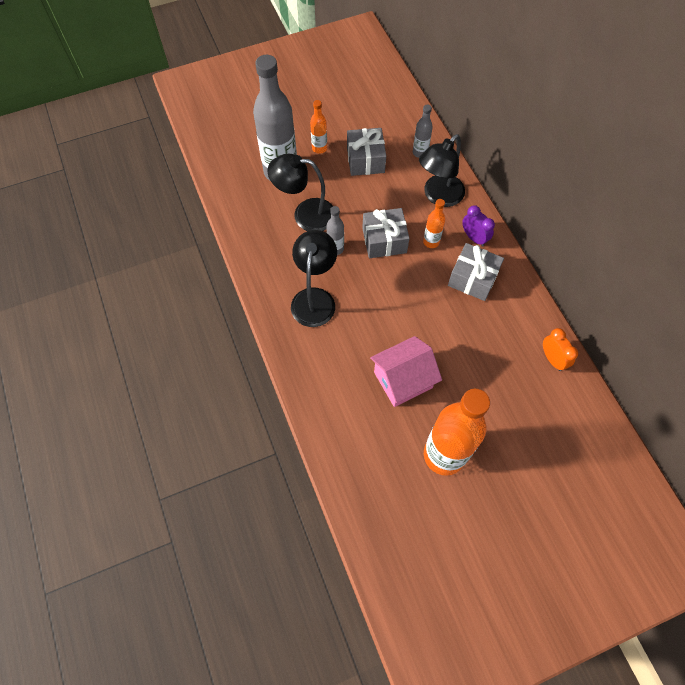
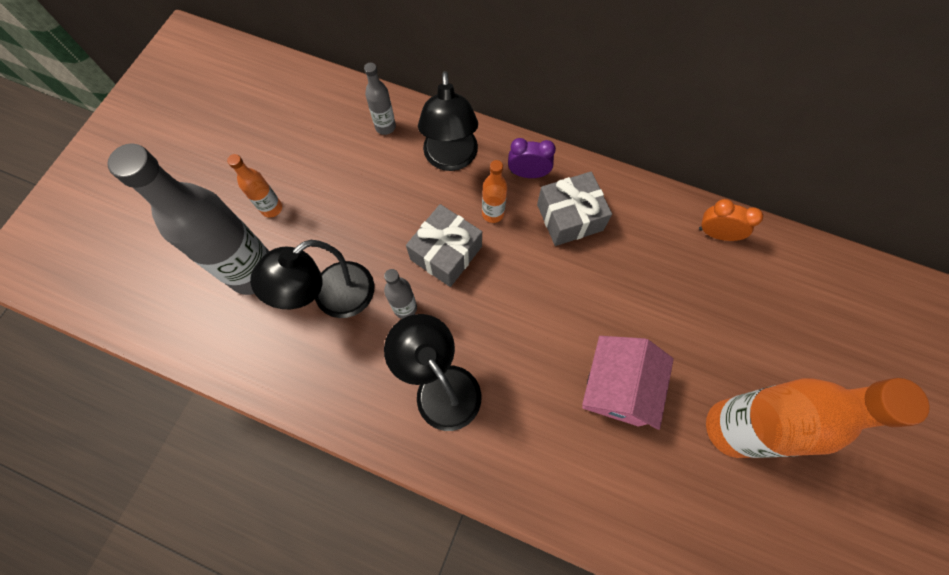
camera: 45 degrees left, 5 degrees up
grey gift [347,128,386,176] -> none

